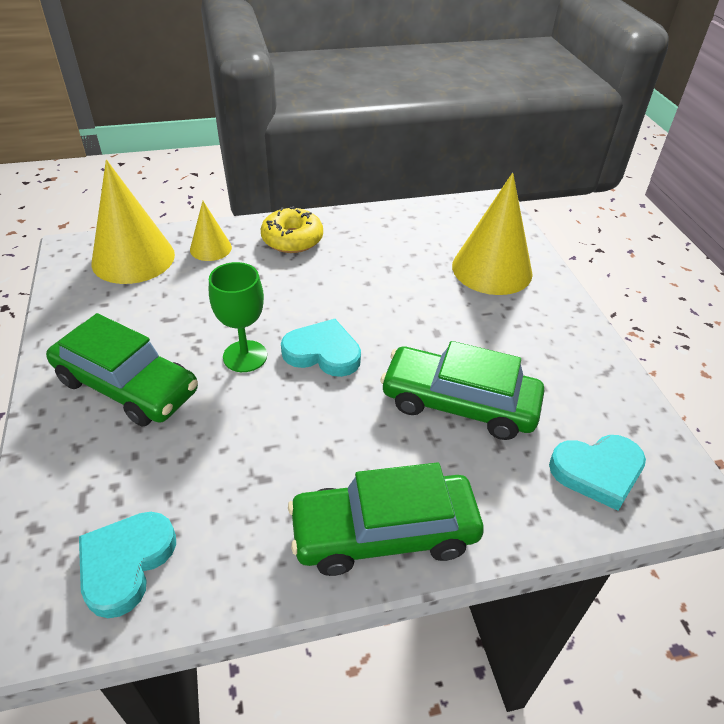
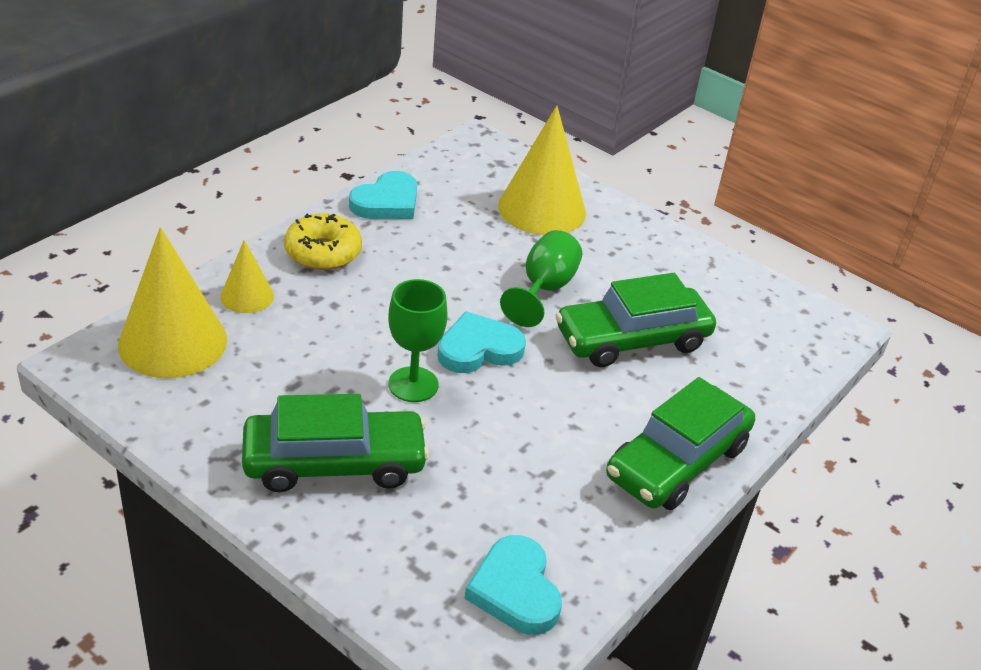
camera: 40 degrees left, 5 degrees down
turquoise heart [549,435,646,511] -> turquoise heart moved to [349,171,417,219]
none -> green goblet [500,230,582,327]

